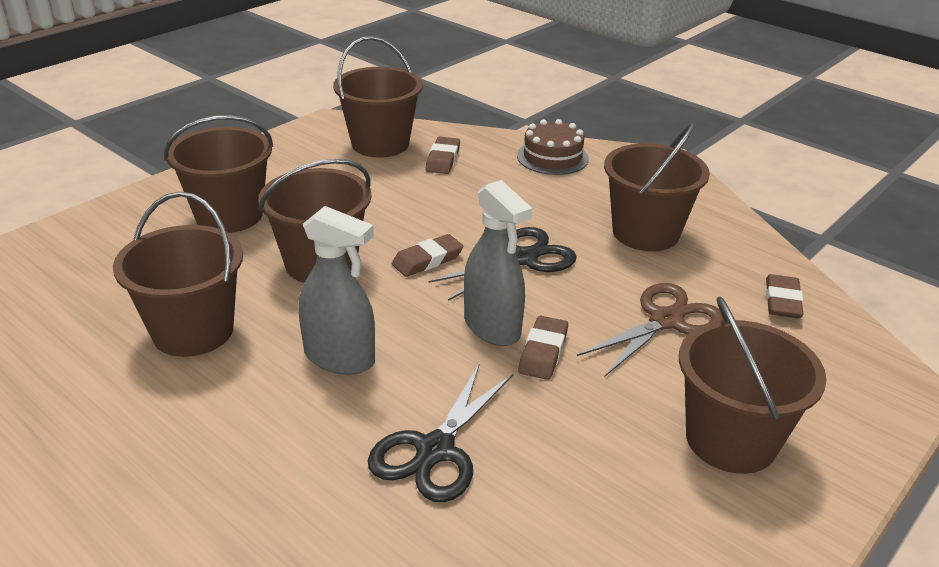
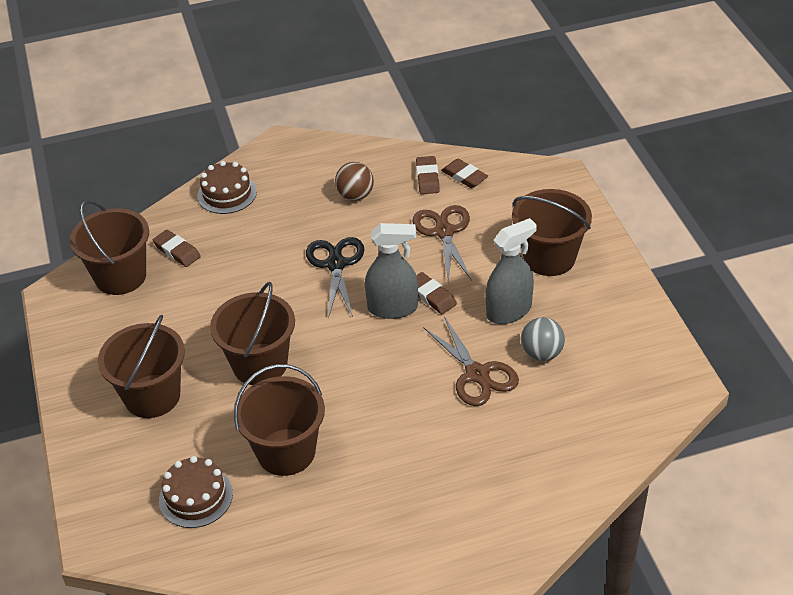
camera: 55 degrees left, 10 degrees up
grey spray bottle [298,206,375,375] -> grey spray bottle moved to [486,218,537,324]
black scissors [368,363,514,502] -> brown scissors [423,316,519,406]
brown eraser [392,234,464,277] -> brown eraser moved to [416,156,440,194]
brown bucket [604,123,710,251] -> brown ball [335,162,374,201]
none -> brown cake [159,456,233,528]
none -> grey ball [521,317,565,361]

